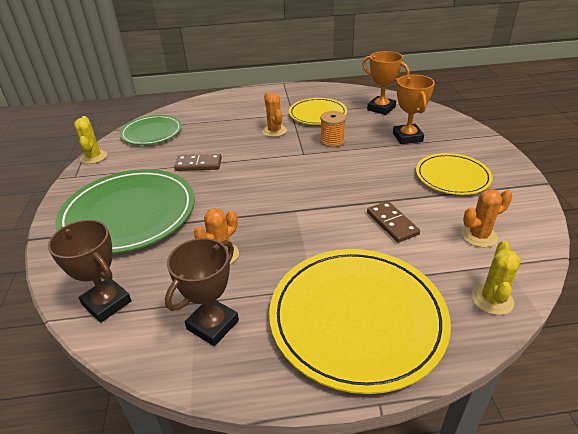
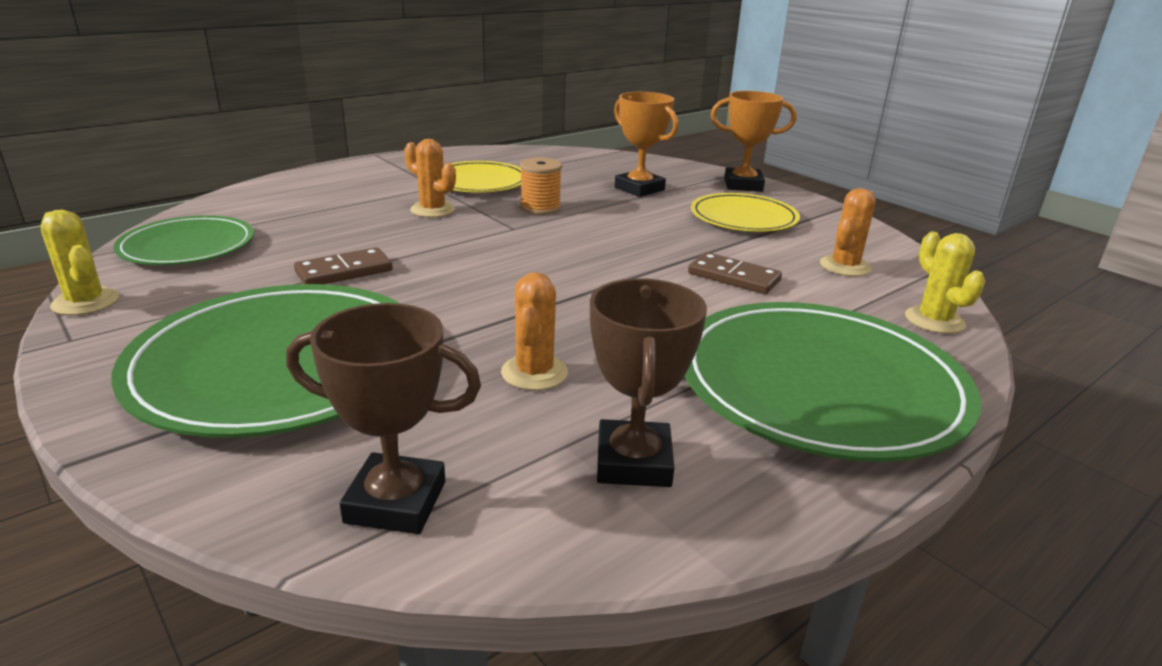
camera: 35 degrees left, 10 degrees down
yellow plate [269,249,451,394] -> green plate [685,302,981,462]
orange trophy [362,51,410,115] -> orange trophy moved to [711,91,796,192]

